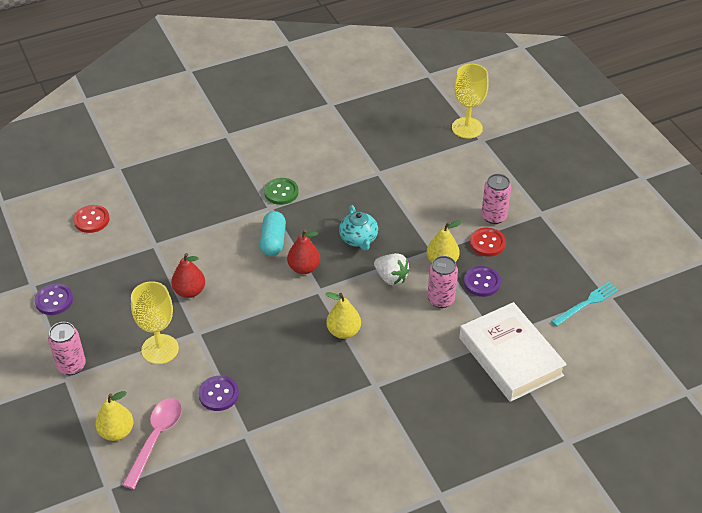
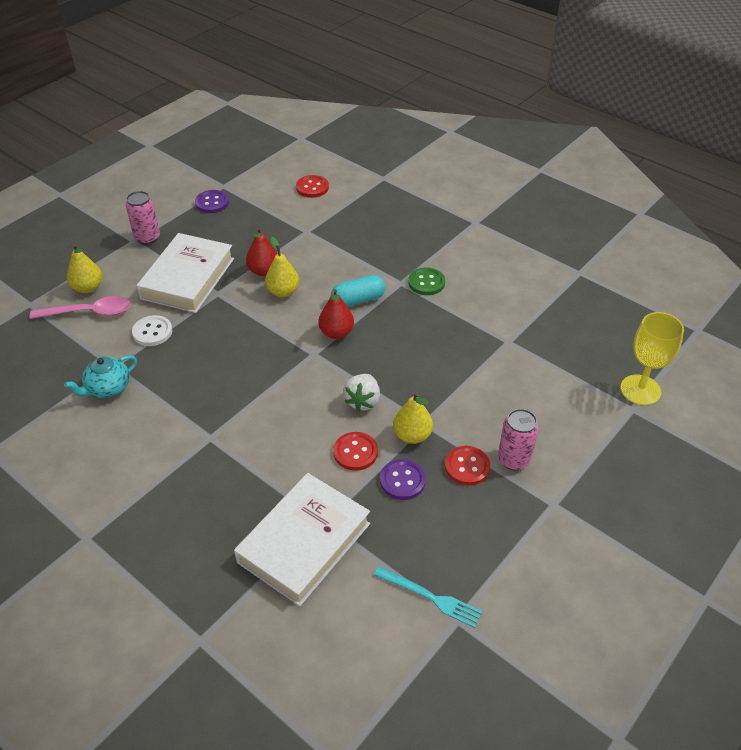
camera: 65 degrees right, 0 degrees up
yellow goblet [131,281,179,364] -> white book [136,233,234,313]
purple button [198,376,239,411] -> white button [132,315,172,346]
yellow pear [326,292,361,339] -> yellow pear moved to [265,237,299,297]
turquoise teapot [339,205,378,251] -> turquoise teapot moved to [64,355,137,398]
pink can [427,256,458,308] -> red button [333,432,378,471]

